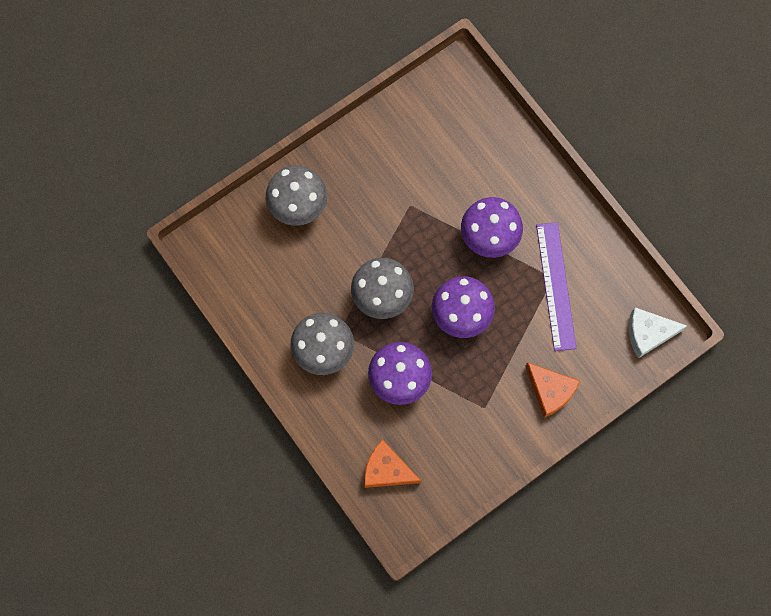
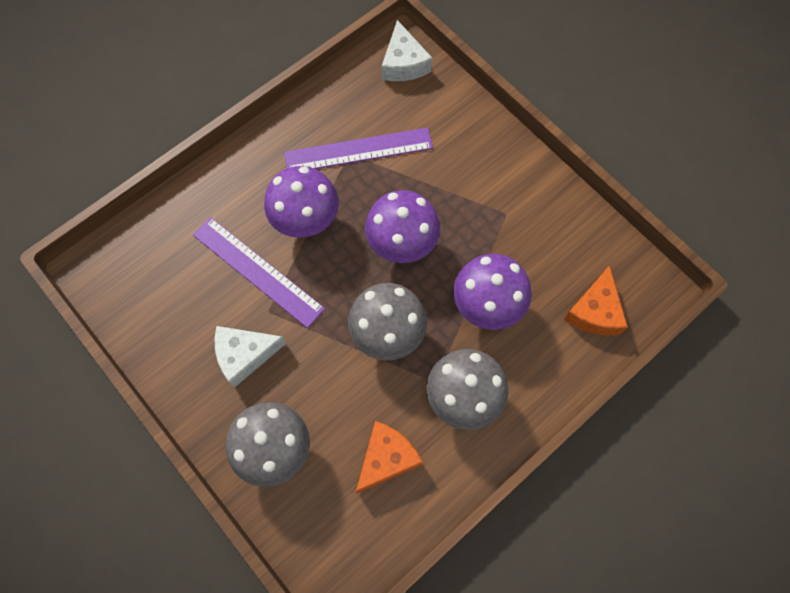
camera: 95 degrees left, 5 degrees down
orange cheese [525,362,580,418] -> orange cheese moved to [356,421,423,494]
none -> purple ruler [193,217,325,328]
none -> white cheese [215,326,286,387]

